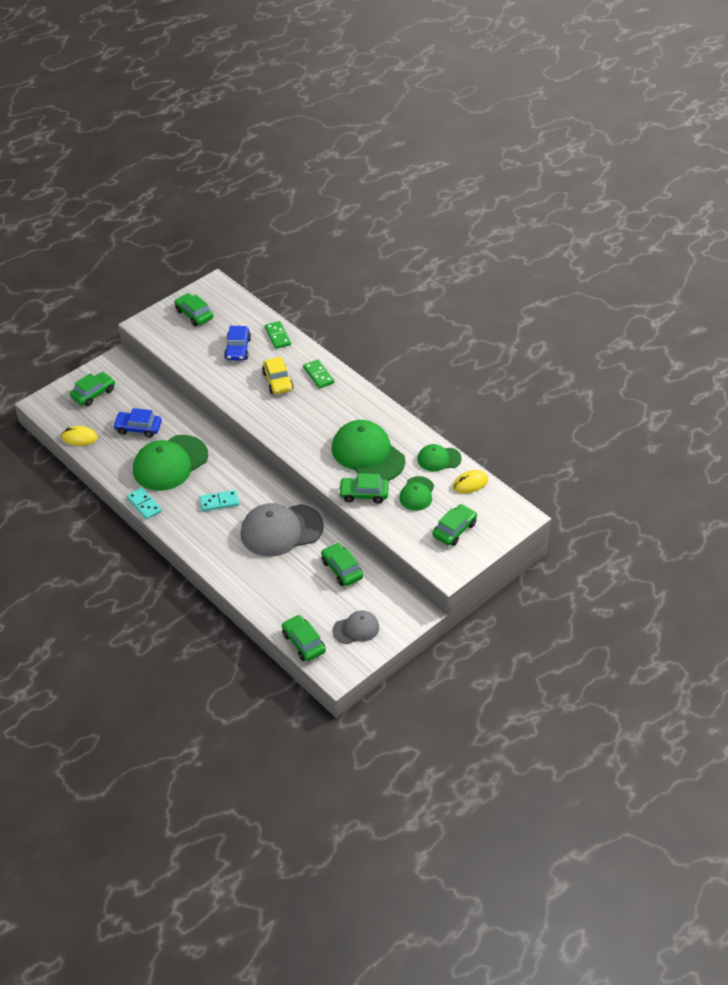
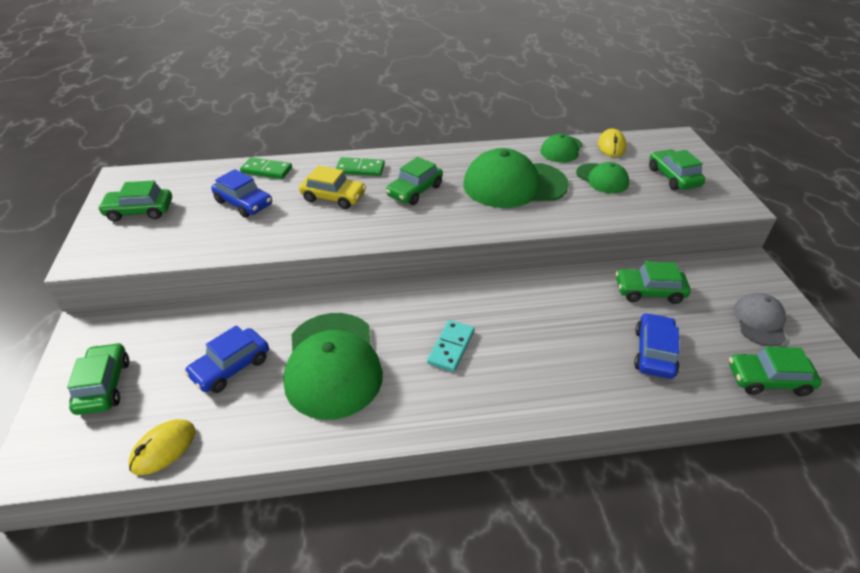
camera: 55 degrees left, 5 degrees down
turquoise domino [127,487,162,520] -> none
grey cap [241,503,324,557] -> none
green car [339,473,389,504] -> green car moved to [386,157,443,205]
none -> blue car [634,313,680,379]

